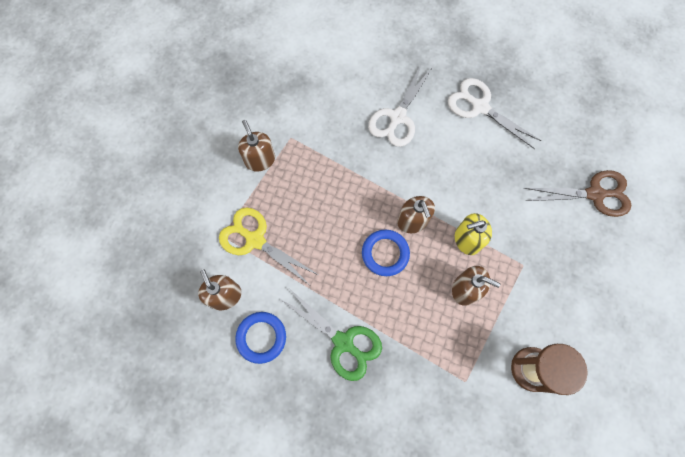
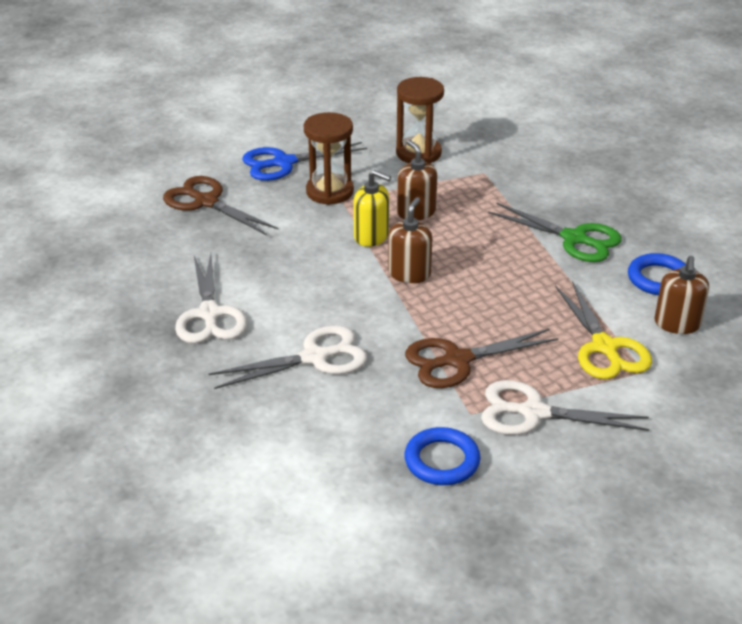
camera: 140 degrees left, 35 degrees down
brown soap dispenser [238,120,275,172] -> white scissors [481,380,649,435]
green scissors [280,290,382,381] -> green scissors turned 135 degrees clockwise [488,203,622,262]
blue ring [362,230,410,276] -> blue ring moved to [404,427,481,485]
none -> blue scissors [242,142,367,181]
none -> brown hourglass [304,112,354,205]
none -> brown scissors [405,329,558,388]

